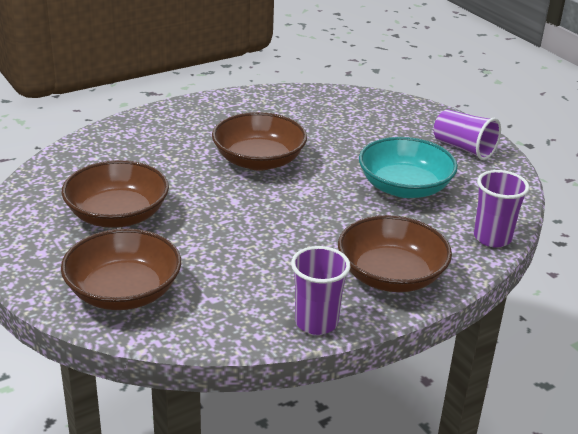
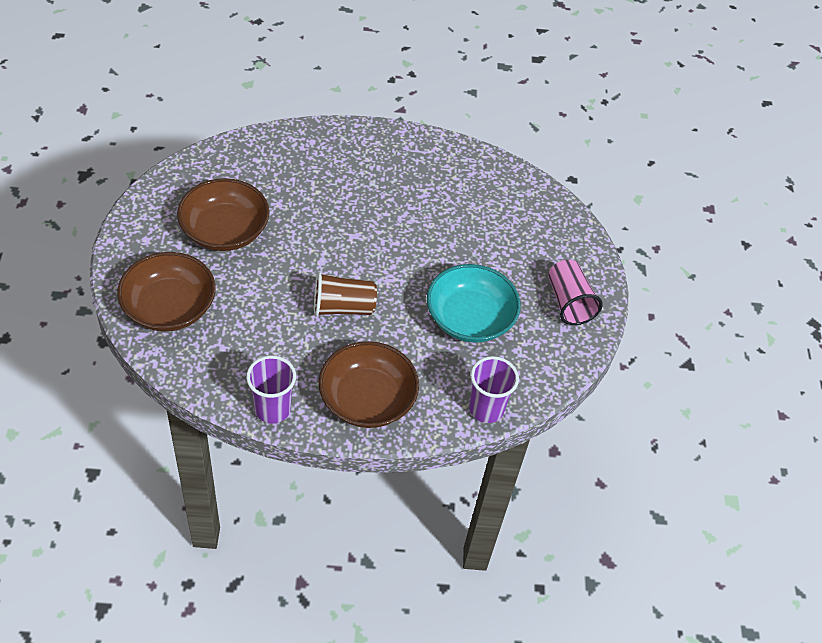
camera: 30 degrees right, 20 degrees up
brown bowl [212,112,307,171] -> none
purple cup [434,109,501,160] -> pink cup [548,260,603,325]
none -> brown cup [314,272,377,317]

